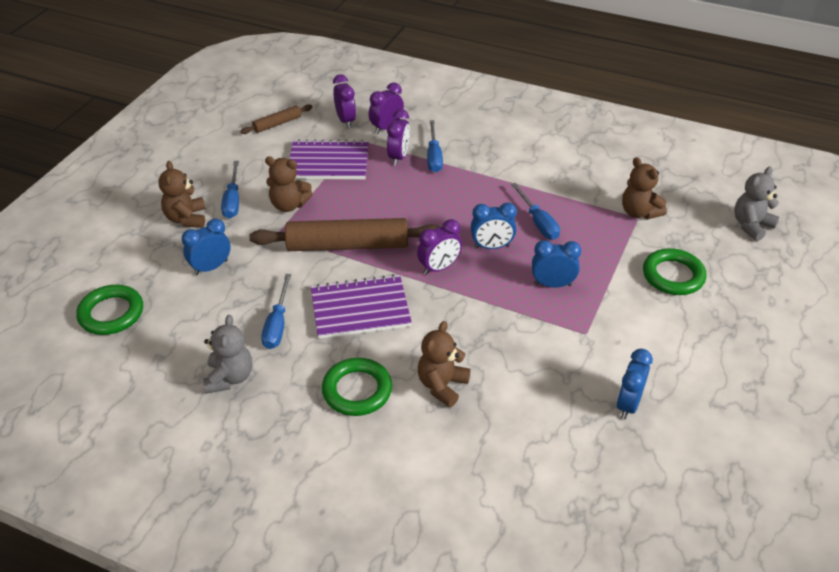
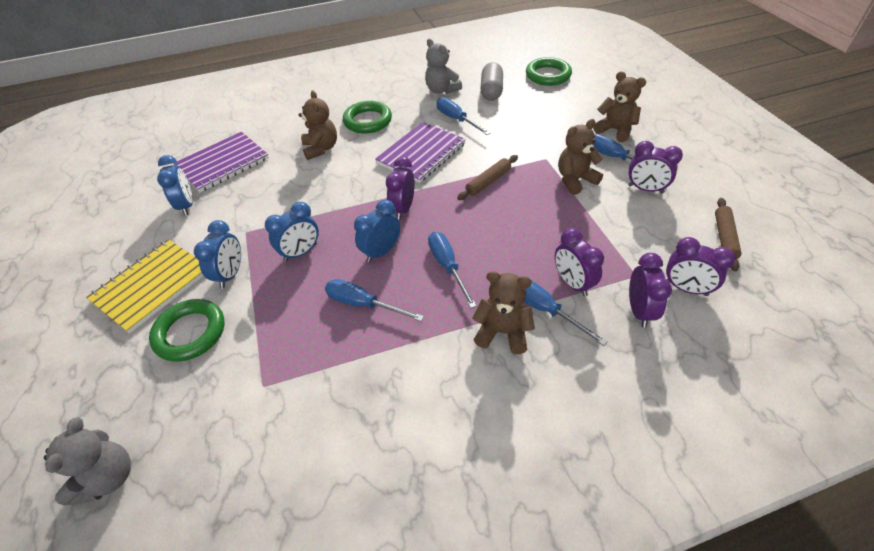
camera: 140 degrees right, 5 degrees up
blue clock [182,219,231,275] -> blue clock moved to [194,220,241,288]
brown rolling pin [249,218,440,251] -> brown rolling pin [457,155,518,200], size x0.49
purple notebook [289,139,369,179] -> purple notebook moved to [173,132,269,192]
brown teddy bear [622,157,667,219] -> brown teddy bear moved to [472,271,535,354]
none -> yellow notebook [86,239,204,333]
none -> blue screwdriver [428,232,477,308]
none -> grey capsule [480,62,503,101]
none -> purple clock [628,141,683,193]

